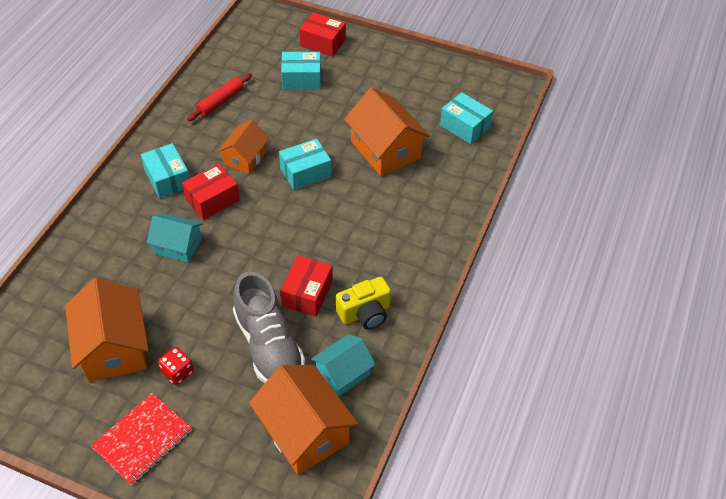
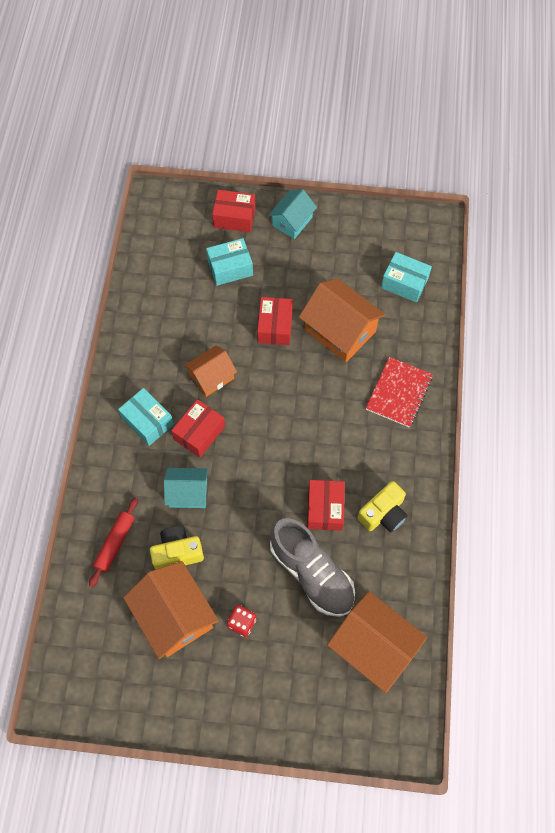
camera: 15 degrees left, 15 degrees up
red notebook [91,393,192,485] -> red notebook moved to [366,357,433,428]
red rolling pin [187,73,252,121] -> red rolling pin moved to [89,497,138,587]
orange house [217,120,270,174] -> orange house turned 45 degrees clockwise [184,345,237,397]
turquoise box [279,138,331,190] -> none
turquoise house [311,334,376,397] -> turquoise house moved to [268,189,317,239]
none -> yellow camera [150,526,204,570]
none -> red box [257,297,293,345]

